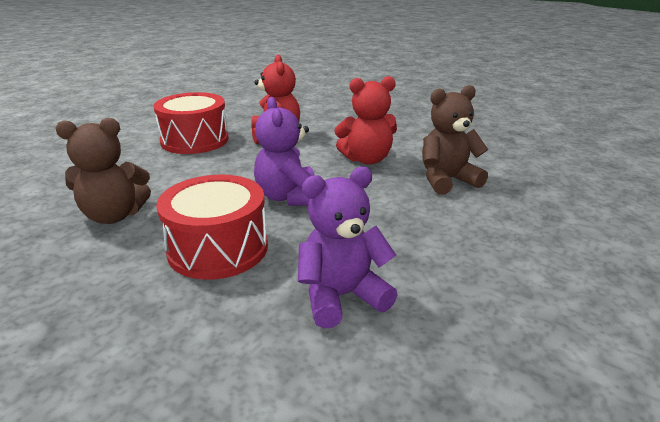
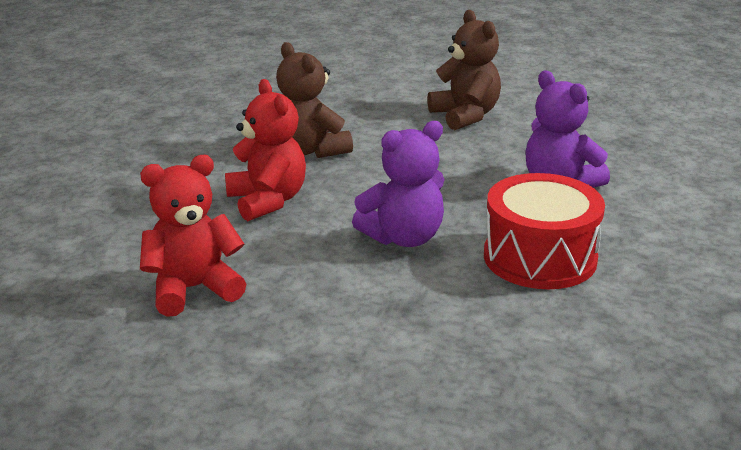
camera: 105 degrees left, 0 degrees up
brown teddy bear [55,118,151,224] -> brown teddy bear moved to [427,10,501,130]
red drum [153,92,229,154] -> none

